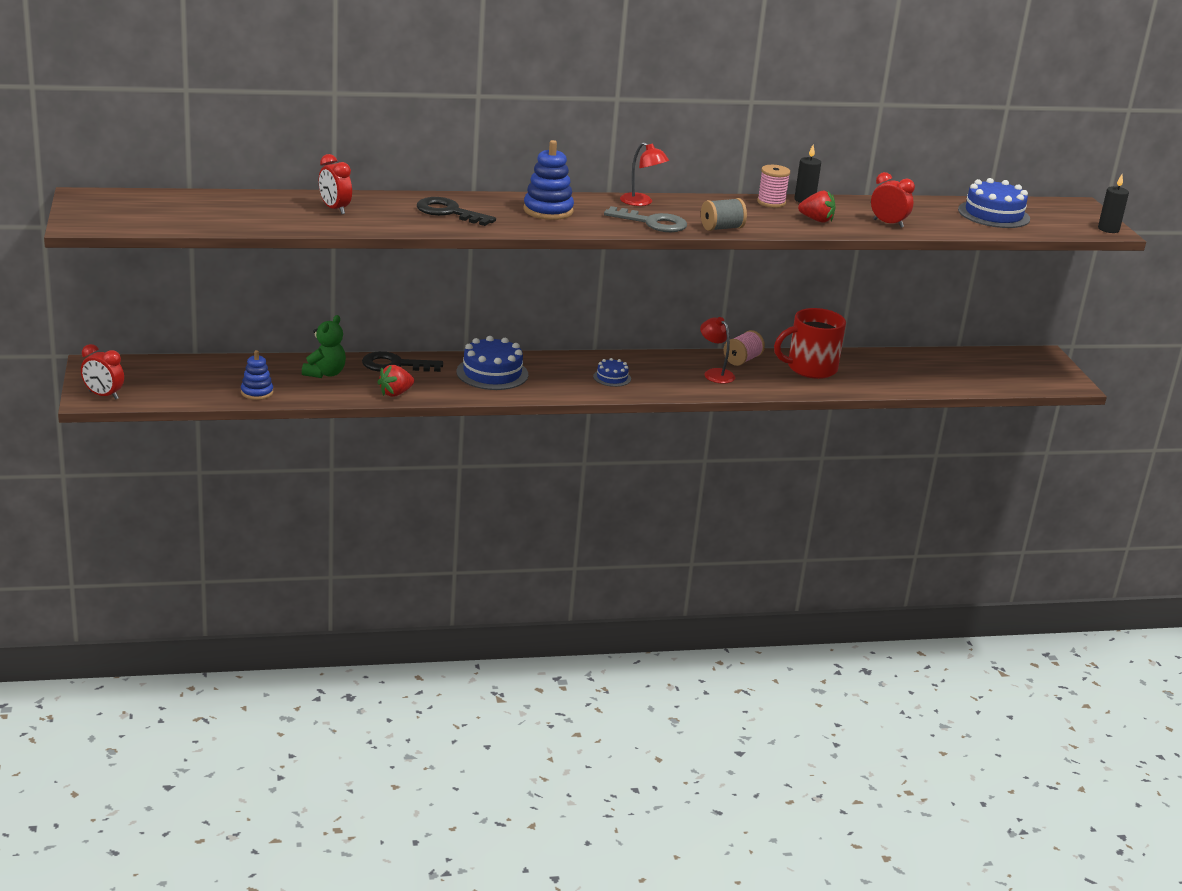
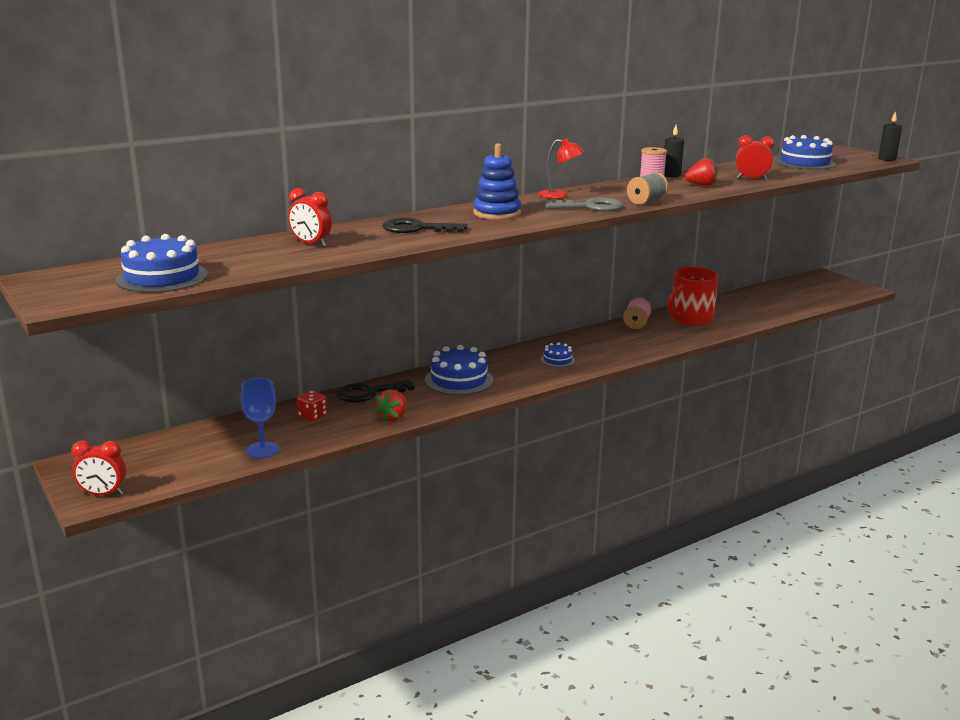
camera: 20 degrees left, 5 degrees down
blue stacking toy [241,350,273,400] -> blue goblet [241,378,279,458]
green teddy bear [302,315,346,378] -> red dice [297,391,327,421]
red lamp [700,317,735,384] -> none
none -> blue cake [115,234,208,293]

